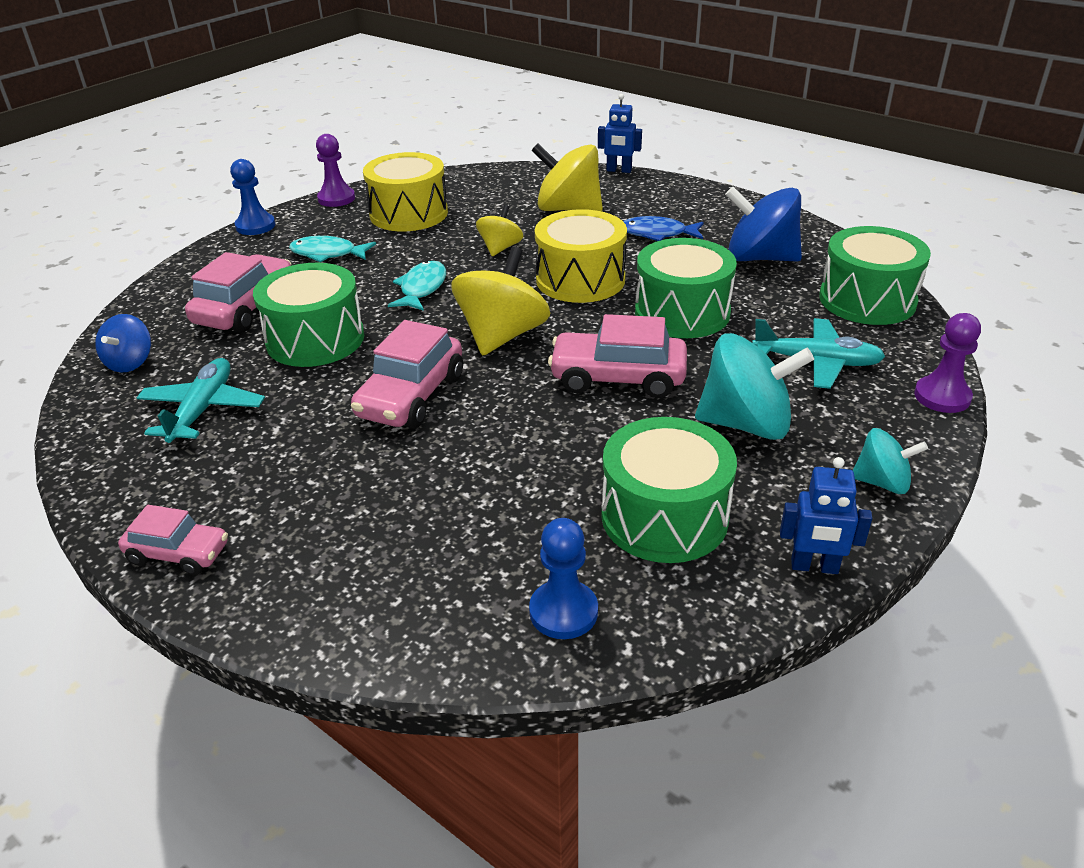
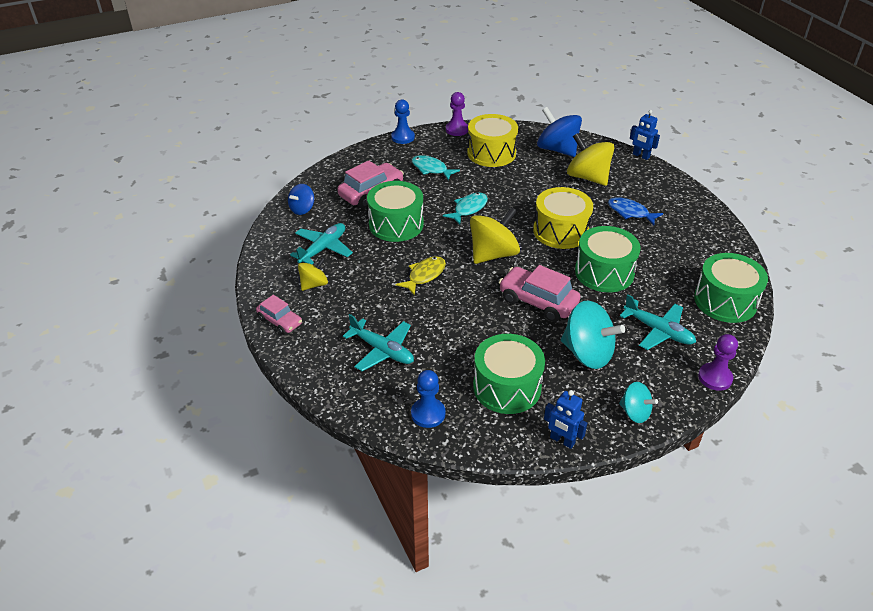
camera: 25 degrees right, 5 degrees up
pink car [351,320,463,429] -> yellow fish [395,256,446,295]
yellow spinning top [476,205,523,256] -> yellow spinning top moved to [298,258,328,291]
blue spinning top [725,187,802,262] -> blue spinning top moved to [537,107,582,157]
none -> turquoise plane [343,314,414,371]

